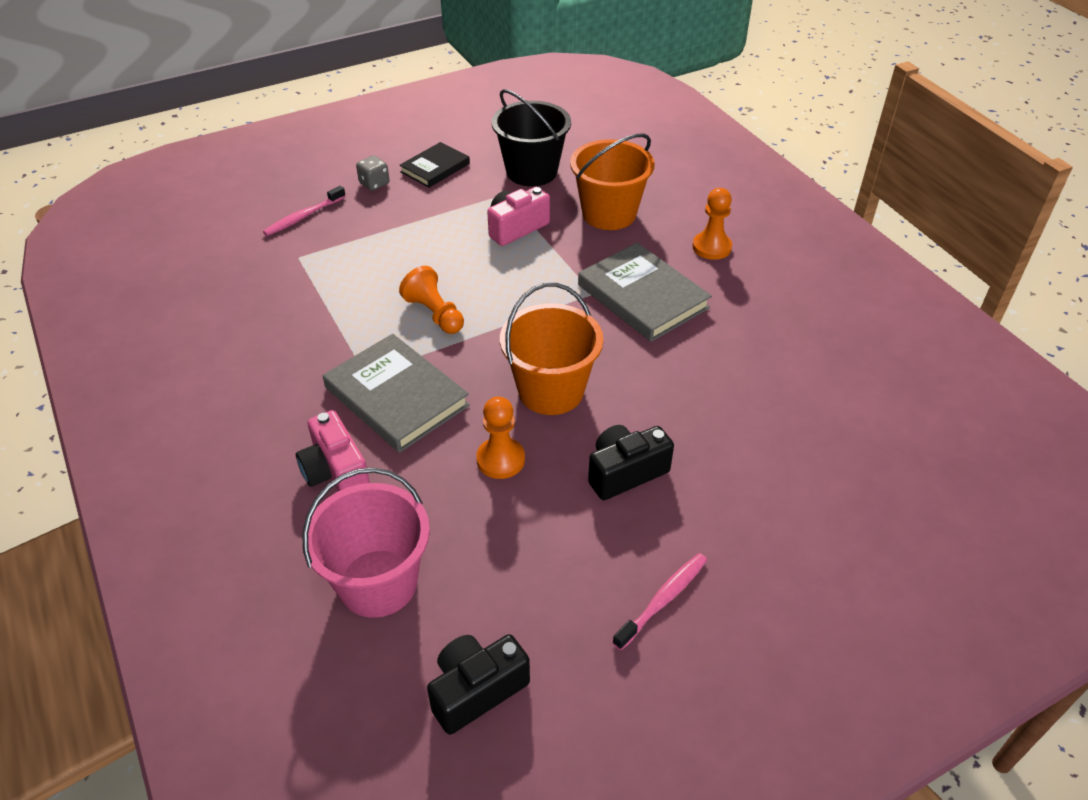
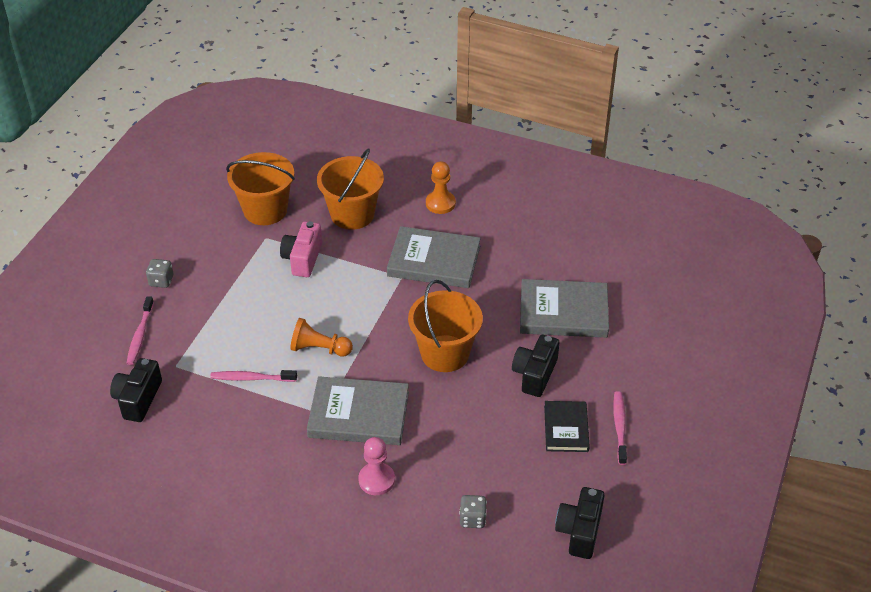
camera: 40 degrees left, 0 degrees up
pink camera [296,410,370,491] -> pink pawn [358,437,395,495]
pink bucket [302,467,430,618] -> grey dice [459,495,487,528]
black book [399,142,470,188] -> black book moved to [544,401,590,452]
orange pawn [476,397,525,479] -> none
black bucket [492,89,571,186] -> orange bucket [226,152,295,225]
none -> black camera [110,358,162,422]
none -> pink toothbrush [210,370,297,382]
none -> grey book [520,279,609,338]

